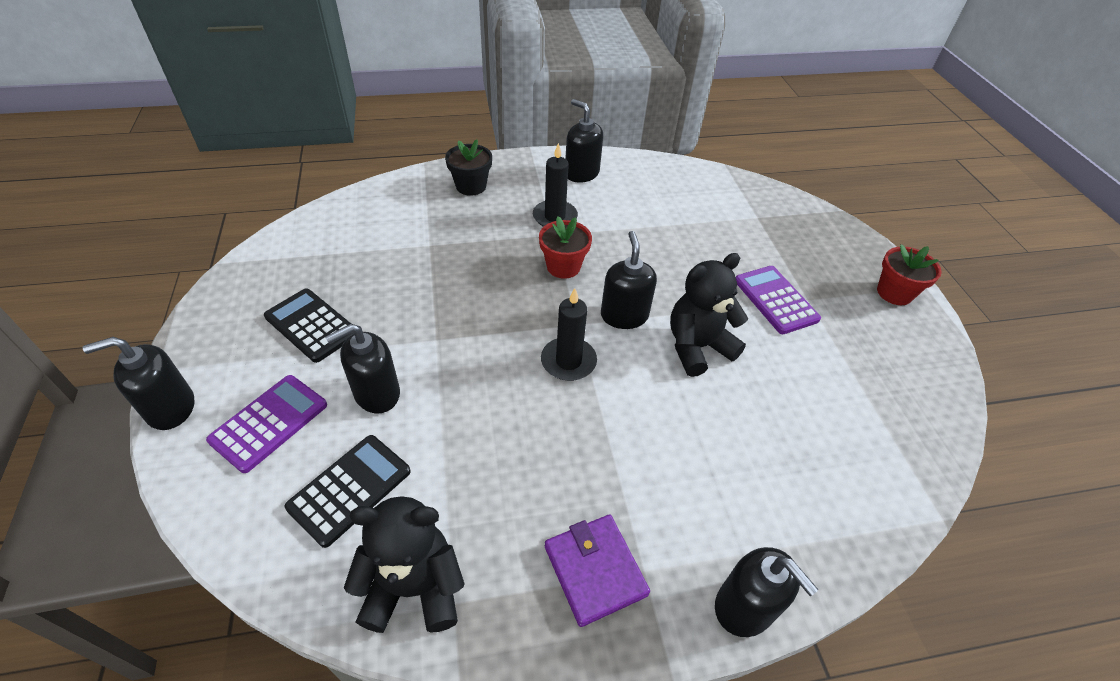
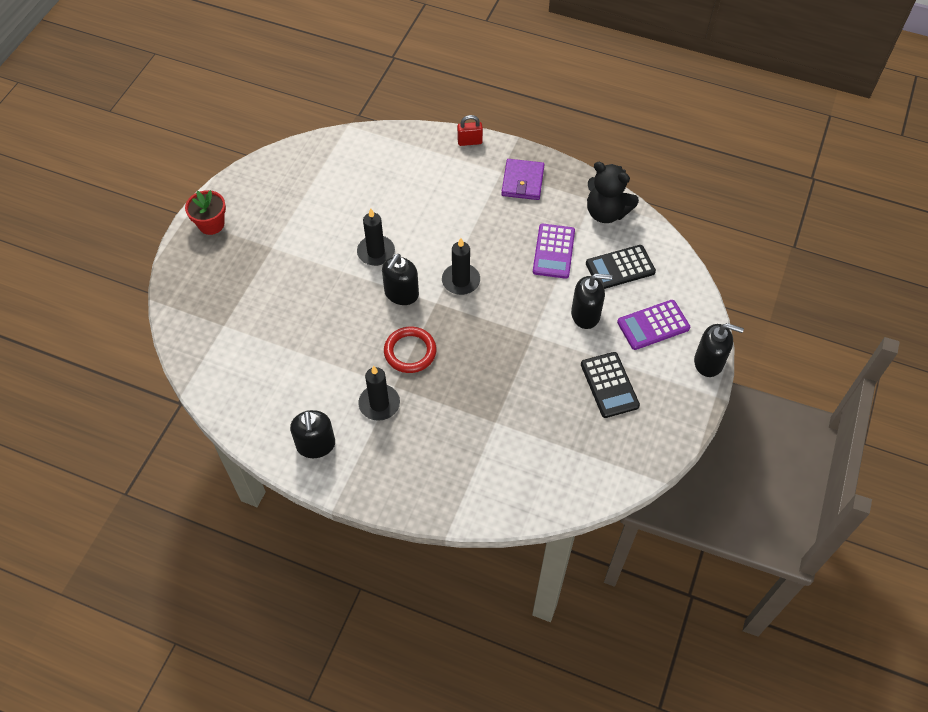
camera: 145 degrees left, 10 degrees up
black flower pot [445,139,492,196] -> none
red flower pot [539,216,592,279] -> red ring [384,327,436,373]
black teddy bear [670,253,748,377] -> black candle [357,208,395,266]
black soap dispenser [715,547,818,637] -> red padlock [457,115,483,146]
purple calculator [736,266,821,334] -> purple calculator moved to [533,224,575,279]

